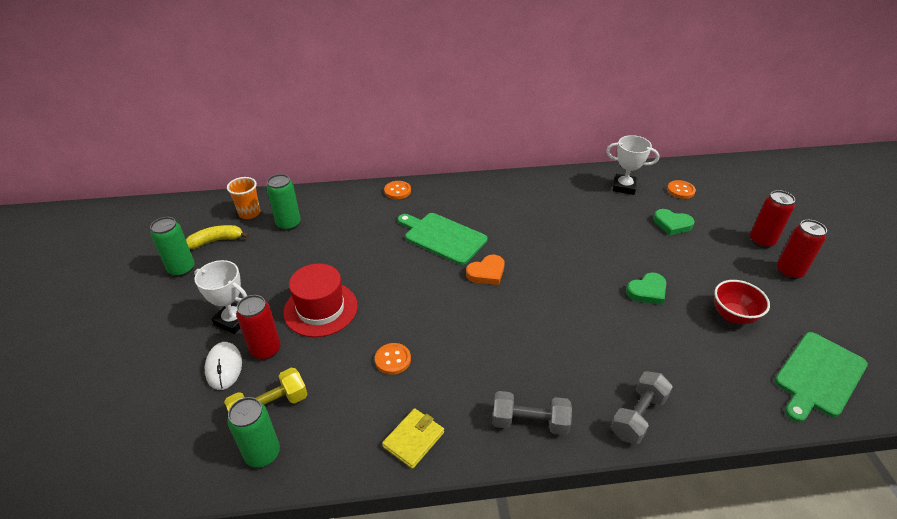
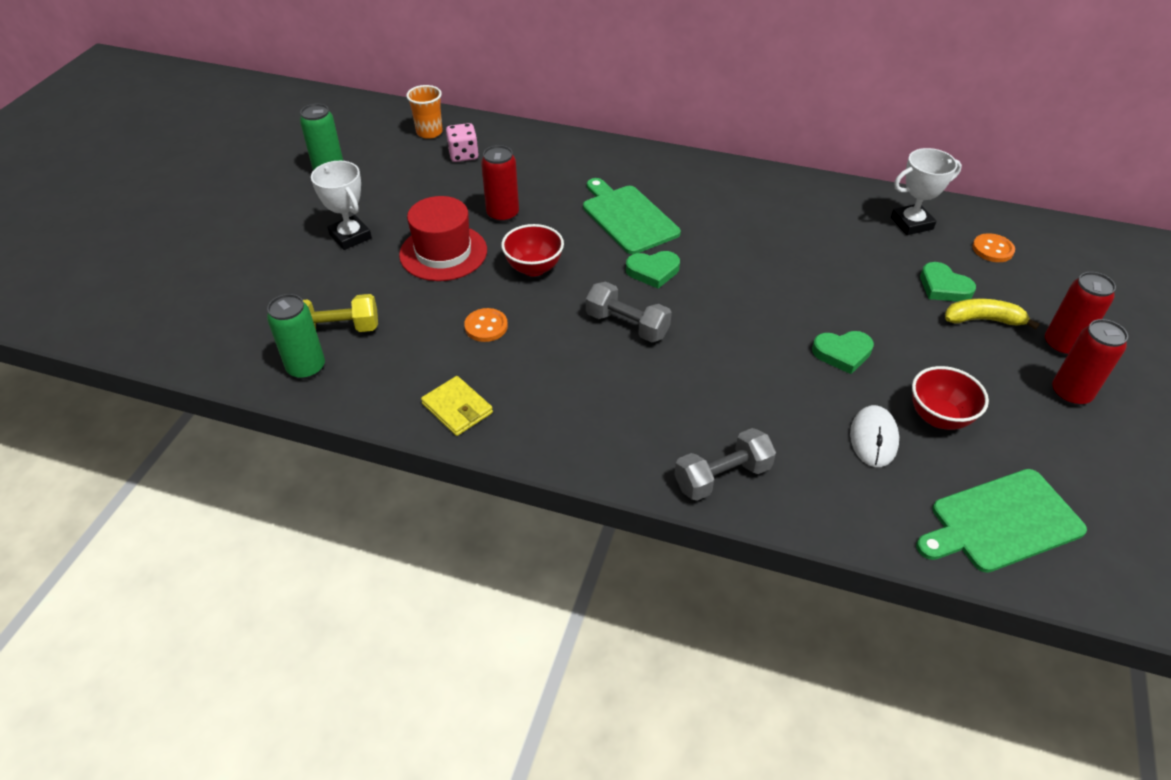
camera: 25 degrees right, 5 degrees up
yellow banana [186,225,249,249] -> yellow banana moved to [945,299,1040,330]
white mouse [205,342,242,390] -> white mouse moved to [850,405,899,467]
red can [236,295,281,360] -> red can moved to [481,145,519,223]
green can [267,174,301,231] -> pink dice [446,123,479,162]
yellow wallet [382,408,444,469] -> yellow wallet turned 75 degrees clockwise [421,376,493,436]
orange button [384,181,411,199] -> none
orange heart [466,255,505,285] -> green heart [626,251,680,289]
grey dumbbell [492,391,572,435] -> grey dumbbell moved to [586,282,672,342]
white trophy [606,135,659,195] -> white trophy turned 60 degrees counterclockwise [891,148,962,235]
none -> red bowl [501,224,564,277]

